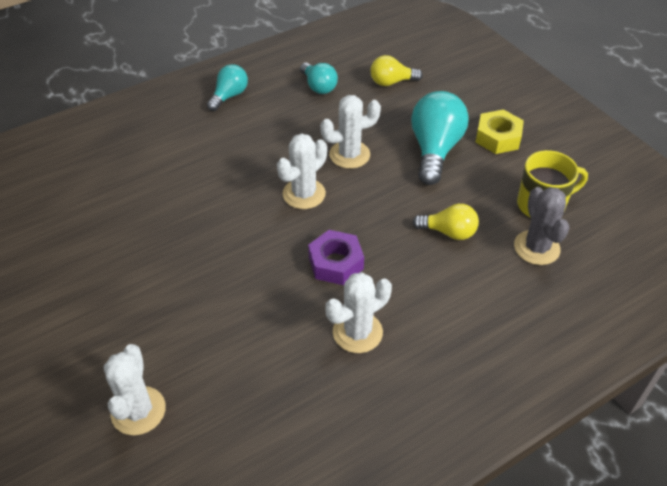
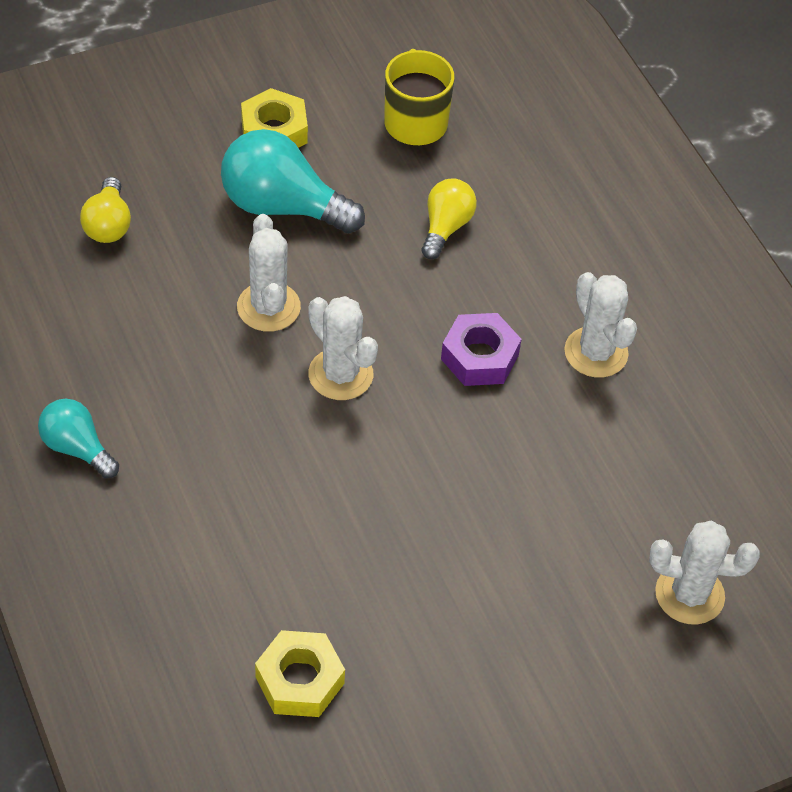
camera: 85 degrees left, 5 degrees up
turquoise light bulb [300,63,338,94] -> none
grey cactus [514,187,569,265] -> none
none -> yellow nut [255,630,345,717]

